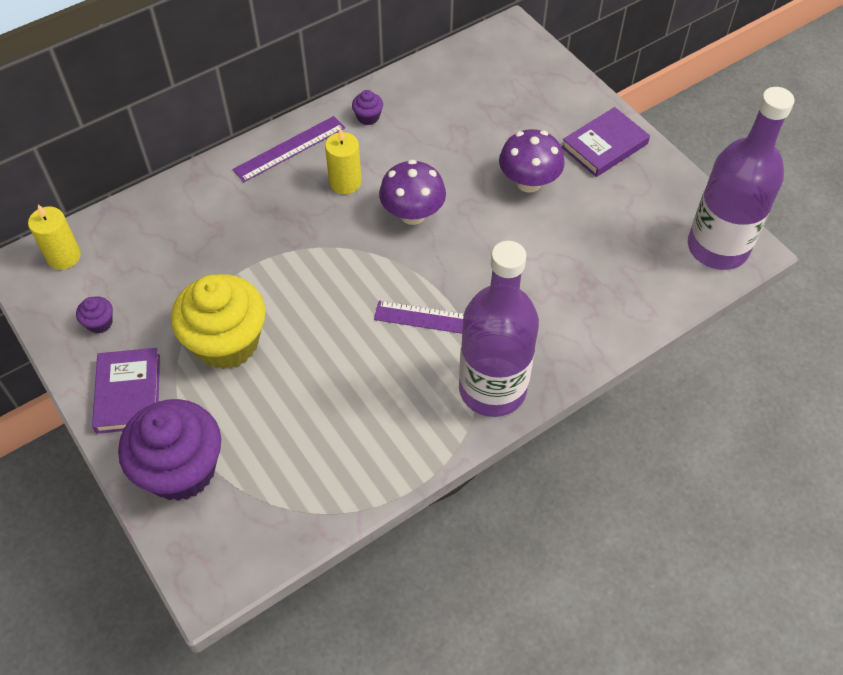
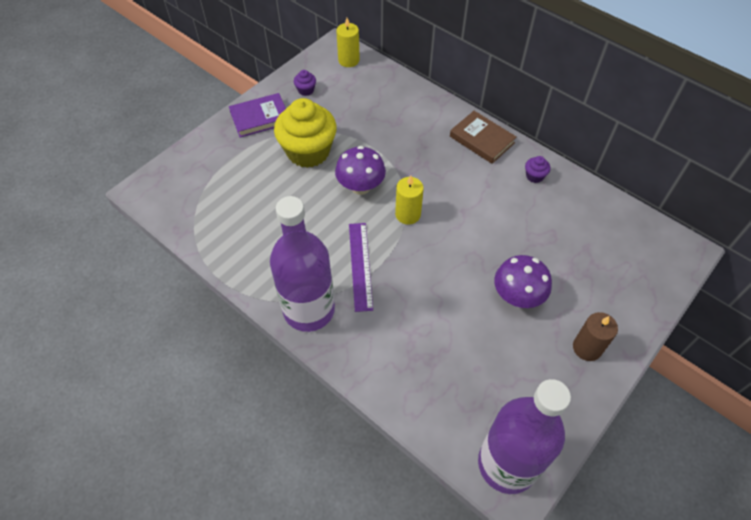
camera: 75 degrees right, 0 degrees up
purple cupcake [118,399,221,501] -> none
purple ruler [233,116,345,182] -> brown book [450,111,516,164]
yellow candle [325,128,362,194] -> yellow candle moved to [395,176,424,224]
purple mushroom [379,160,446,225] -> purple mushroom moved to [335,146,386,195]
purple book [562,107,650,177] -> brown candle [573,312,618,361]

